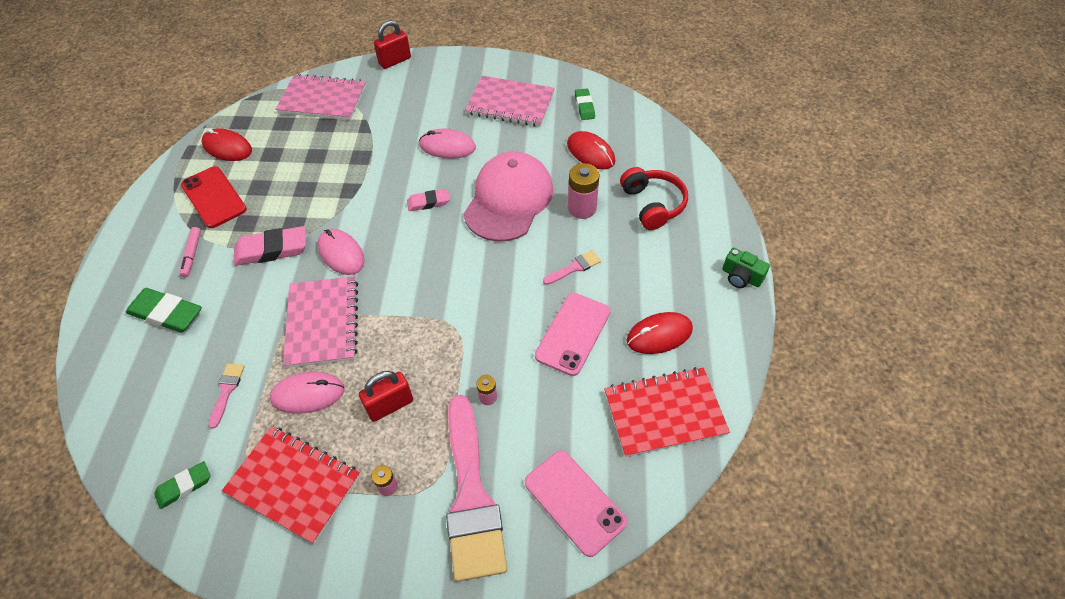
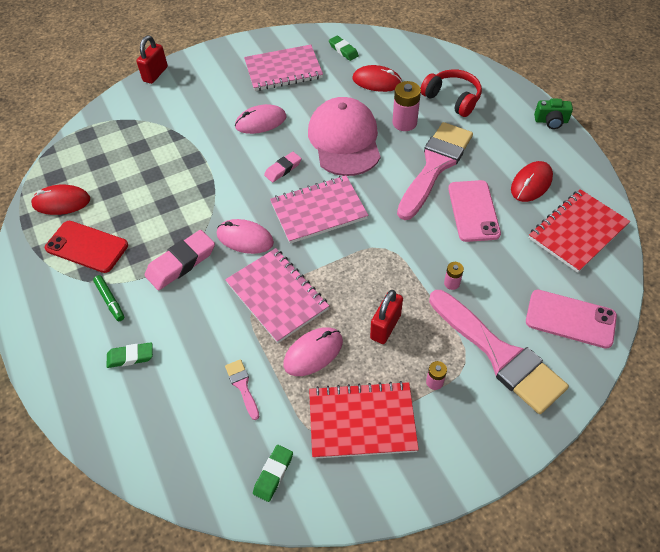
camera: 30 degrees left, 0 degrees up
green eraser [126,288,202,333] -> green eraser [107,342,153,368], size x0.60
pink marker [179,227,201,277] -> green marker [93,275,124,321]
pink notebook [276,74,366,120] -> pink notebook moved to [270,176,368,244]
pink brush [543,250,601,285] -> pink brush [397,122,473,220], size x2.48

